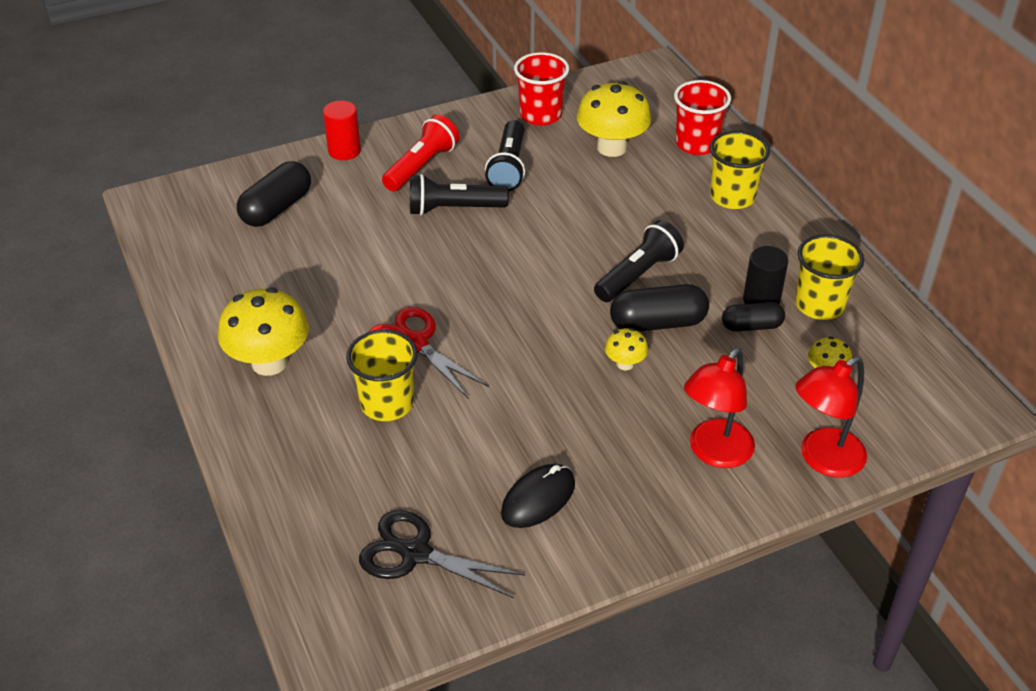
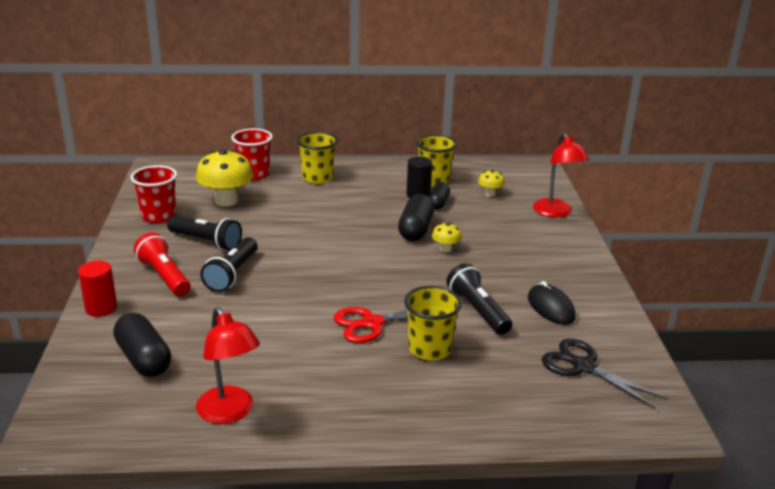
camera: 70 degrees left, 15 degrees down
yellow mushroom [218,287,309,376] -> none
black scissors [359,510,525,598] -> black scissors turned 90 degrees clockwise [542,339,667,409]
black flashlight [594,220,684,302] -> black flashlight moved to [447,263,512,335]
red lamp [684,348,755,468] -> red lamp moved to [196,307,260,424]

